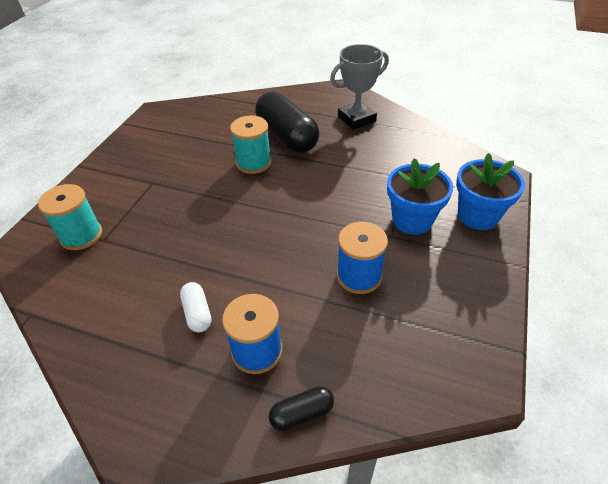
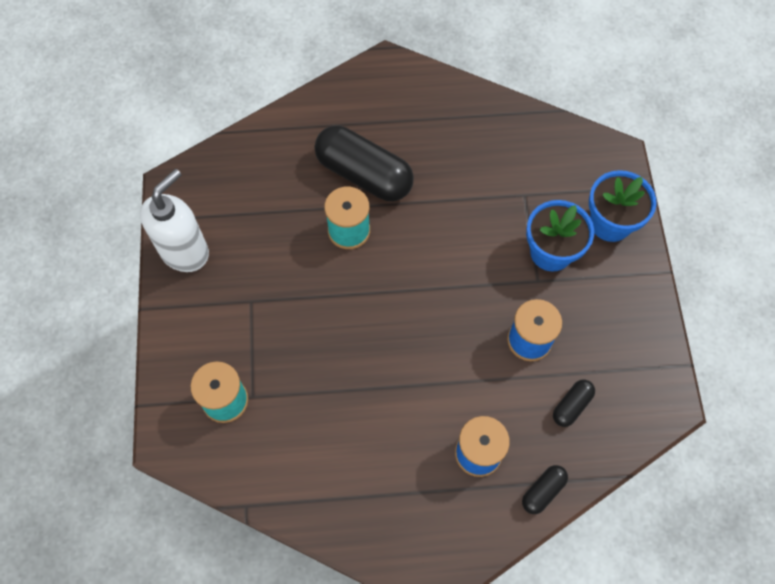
camera: 25 degrees left, 20 degrees up
white capsule [180,282,211,332] -> none
grey trophy [330,44,389,130] -> none
none -> white soap dispenser [140,169,209,272]
none -> black capsule [553,380,595,427]

